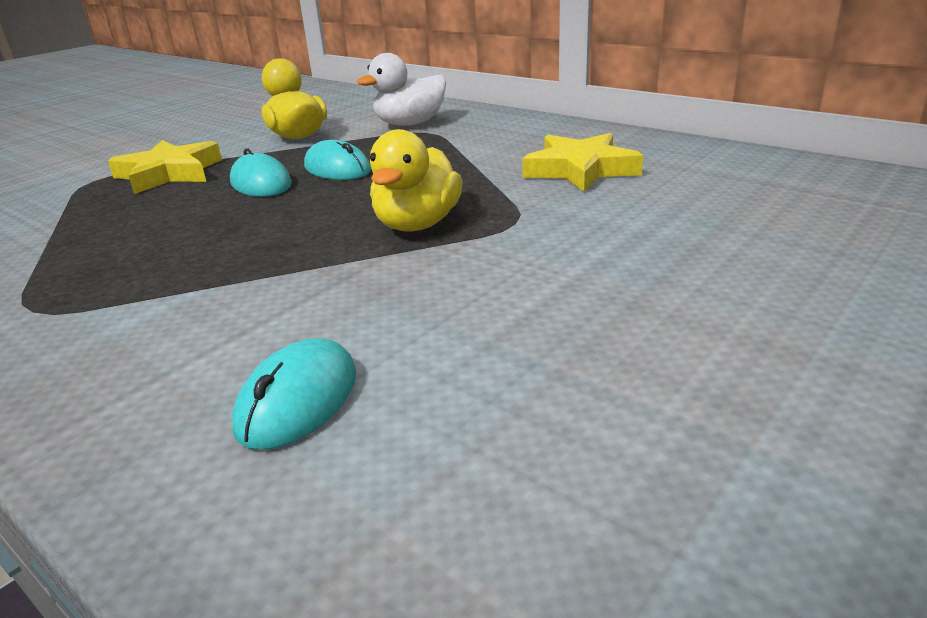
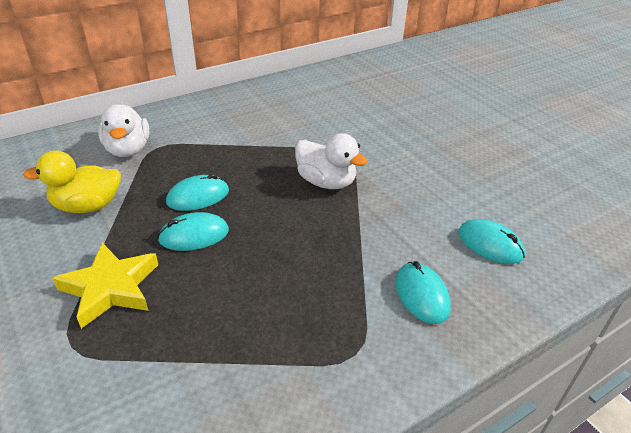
camera: 75 degrees left, 10 degrees up
yellow duck [370,129,463,232] -> white duck [295,133,368,189]
yellow star [522,133,643,192] -> none
none -> turquoise mouse [395,261,451,324]

